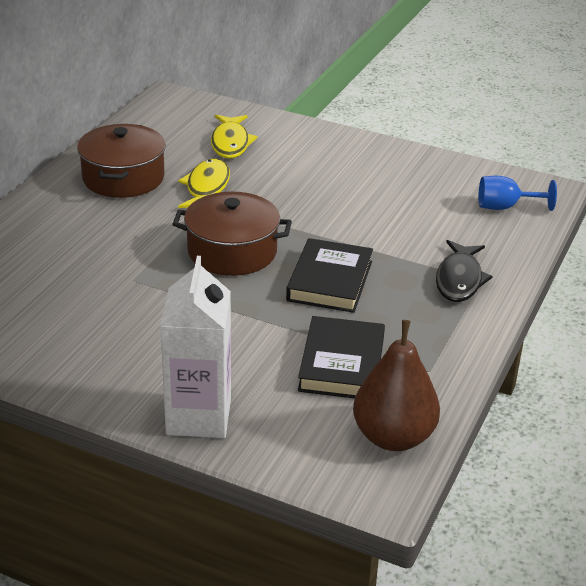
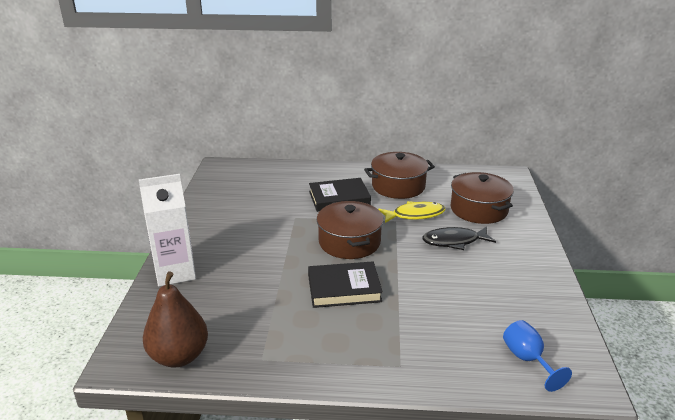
camera: 70 degrees right, 5 degrees down
yellow fish [211,115,258,159] -> brown pot [451,172,514,224]
black book [298,316,385,398] -> black book moved to [309,178,371,212]
black fish [436,240,493,302] -> black fish moved to [422,227,496,250]

